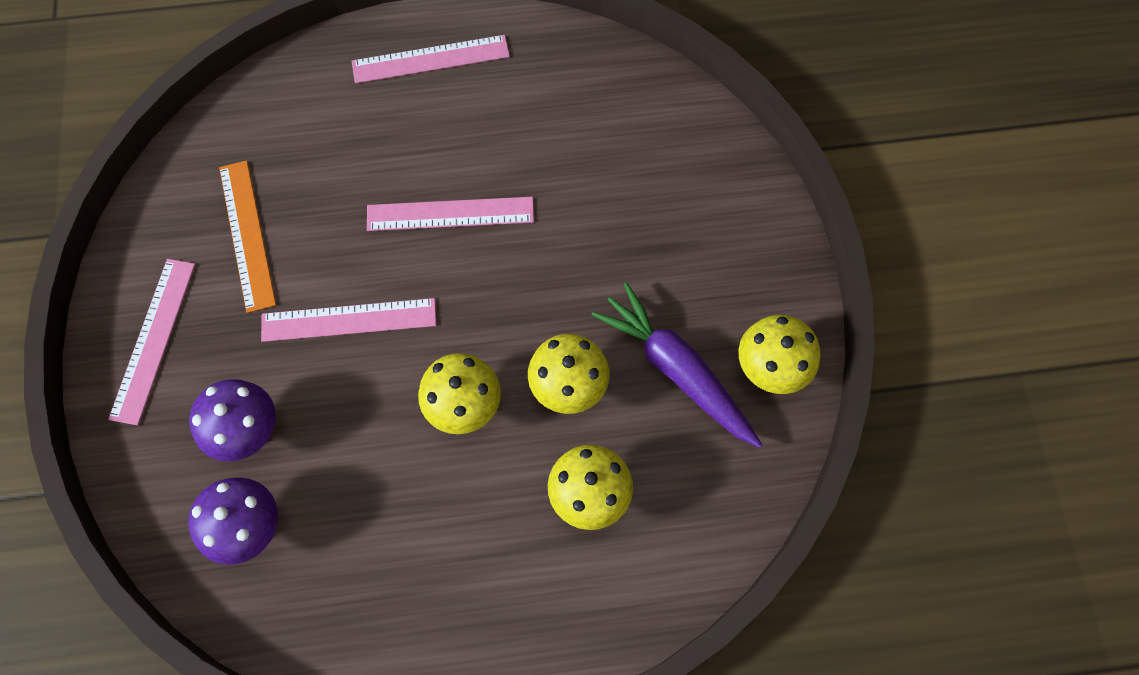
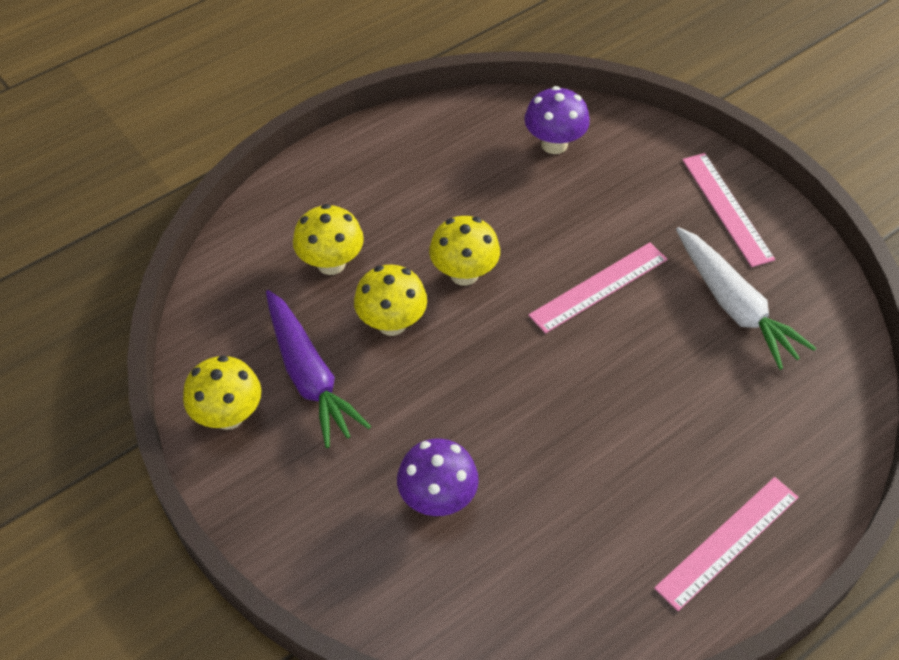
camera: 150 degrees right, 15 degrees down
purple mushroom [189,379,276,461] -> purple mushroom moved to [397,438,479,516]
orange ruler [219,160,276,313] -> white carrot [676,227,816,370]
pink ruler [367,197,534,231] -> none
purple carrot [592,283,762,448] -> purple carrot turned 45 degrees clockwise [266,290,371,448]

